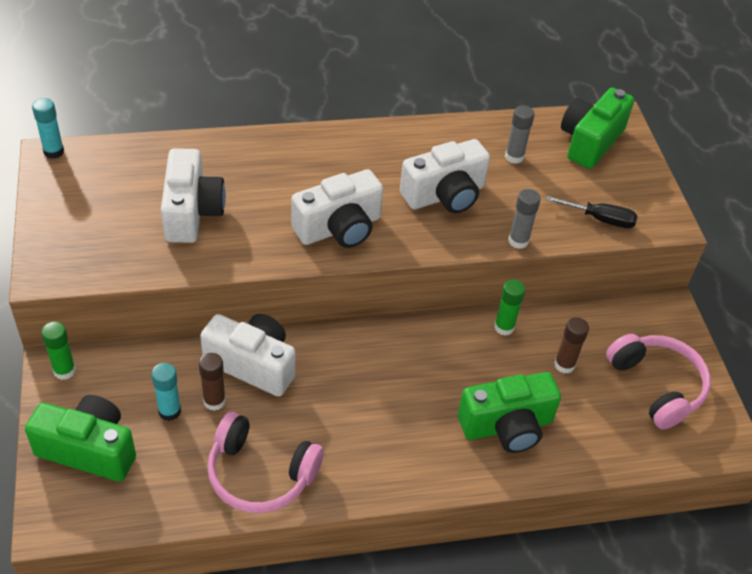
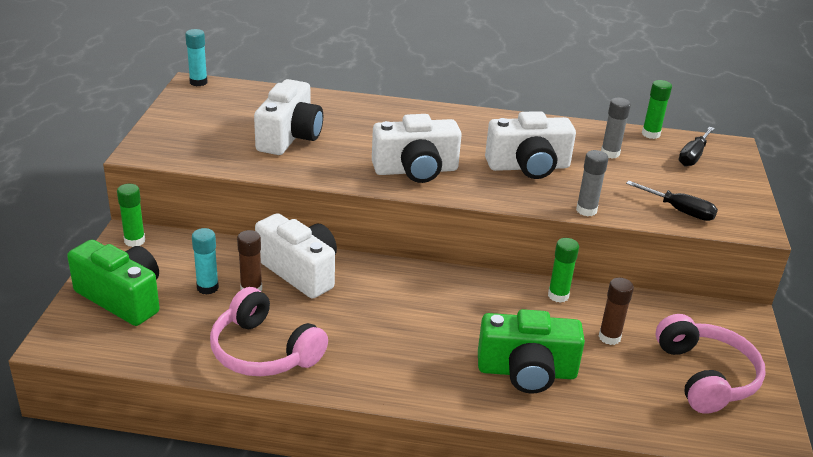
camera: 20 degrees right, 15 degrees down
green camera [561,88,634,169] -> black screwdriver [679,127,715,166]
none -> green glue stick [642,80,672,139]

